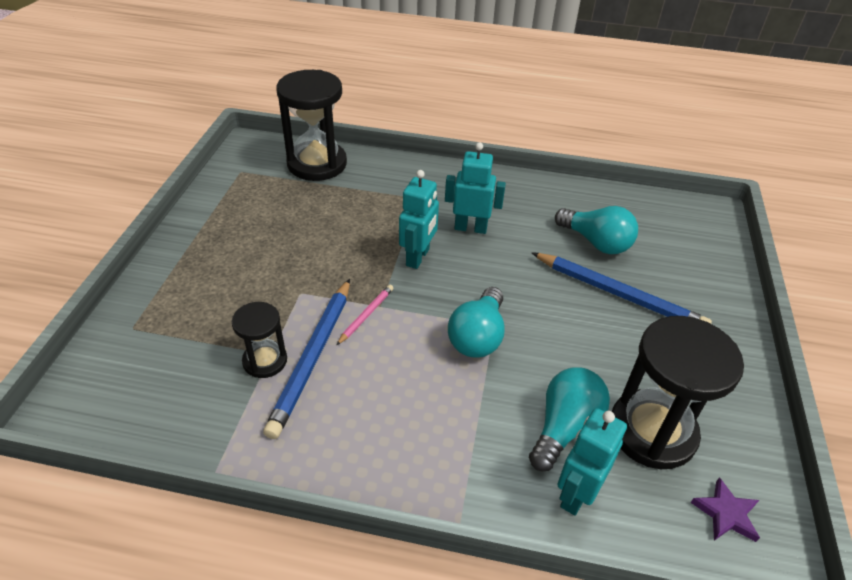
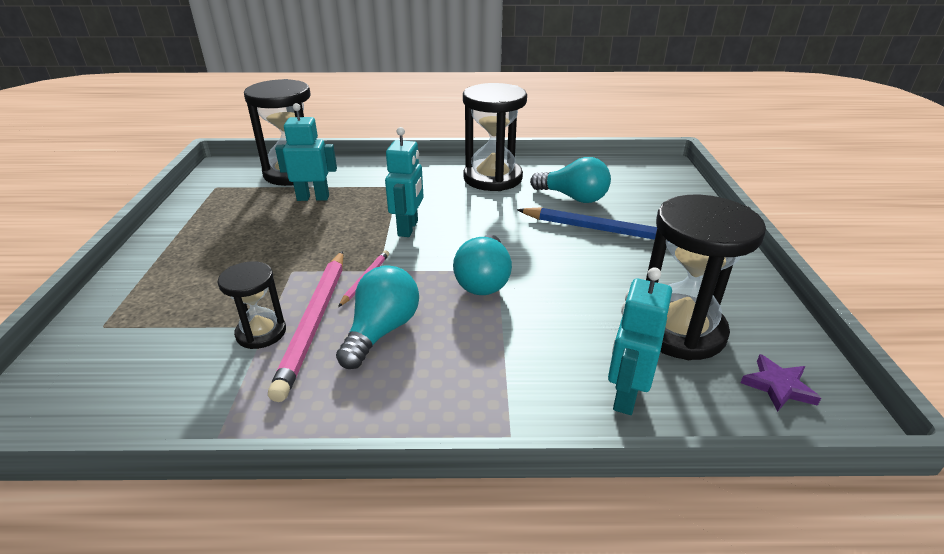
camera: 10 degrees left, 10 degrees down
blue pencil [263,279,350,439] -> pink pencil [268,251,344,402]
turquoise robot [445,142,506,234] -> turquoise robot moved to [275,103,337,201]
turquoise light bulb [529,367,610,471] -> turquoise light bulb moved to [336,265,419,369]
none -> black hourglass [463,83,527,191]

